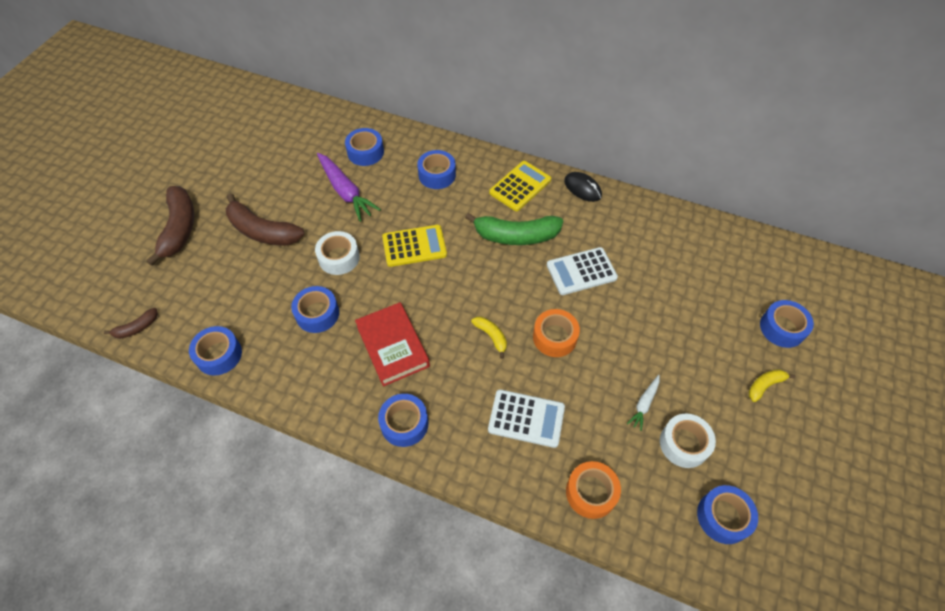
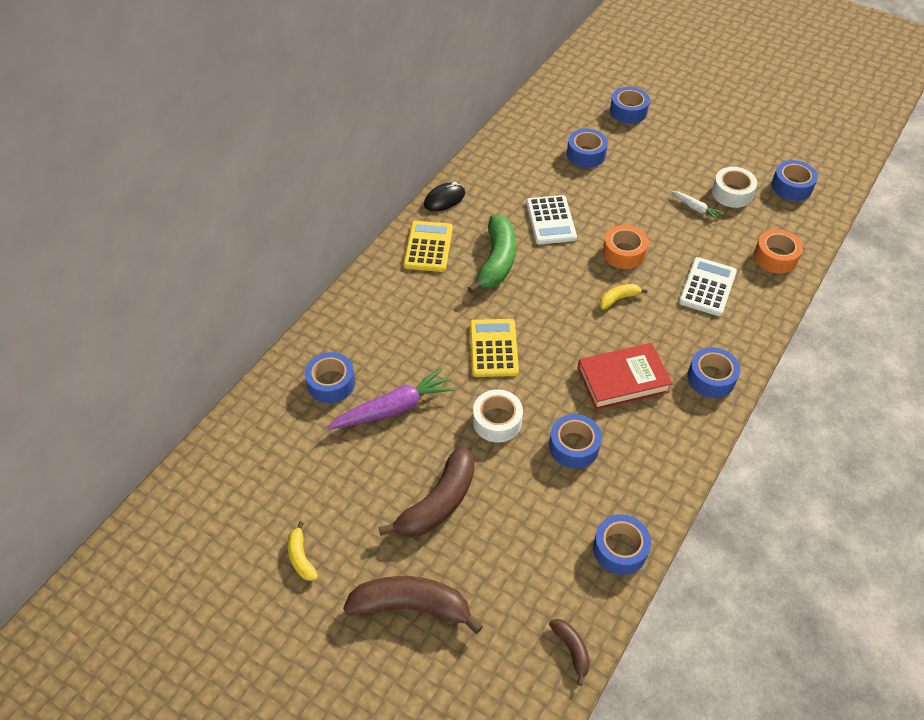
camera: 80 degrees left, 5 degrees down
blue tape [417,150,456,189] -> blue tape moved to [567,129,608,168]
yellow calculator [489,161,551,211] -> yellow calculator turned 45 degrees clockwise [403,221,453,272]
yellow banana [748,369,796,402] -> yellow banana moved to [288,522,318,581]

